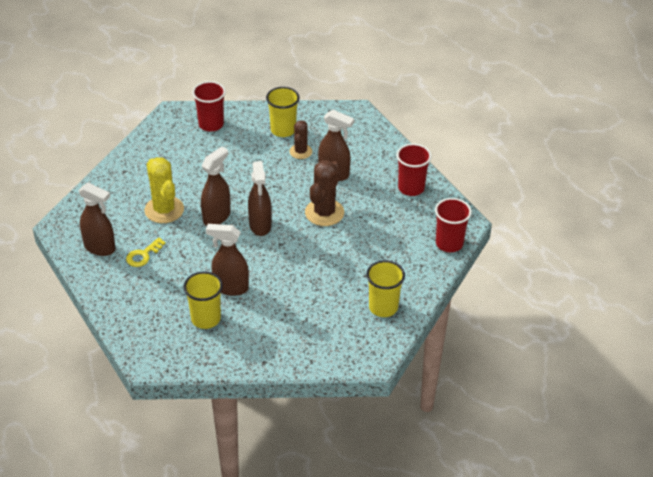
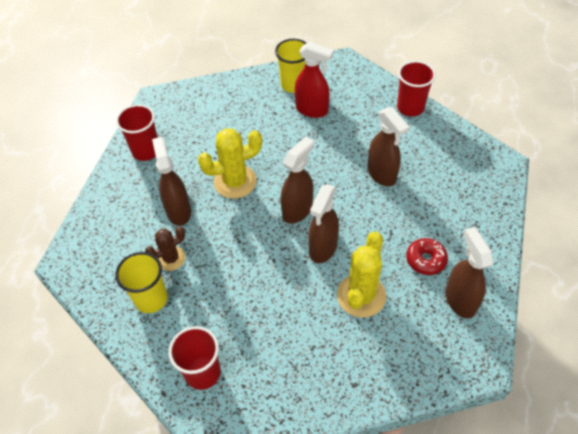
camera: 130 degrees left, 10 degrees up
yellow key [126,237,166,267] -> red donut [406,238,448,275]
yellow cup [183,271,223,329] -> none
brown spray bottle [201,147,231,226] -> brown spray bottle turned 60 degrees counterclockwise [308,184,339,263]
brown cactus [305,160,344,226] -> yellow cactus [198,128,262,199]
red cup [435,198,472,252] -> red cup moved to [397,61,436,116]
none -> red spray bottle [295,42,334,118]

